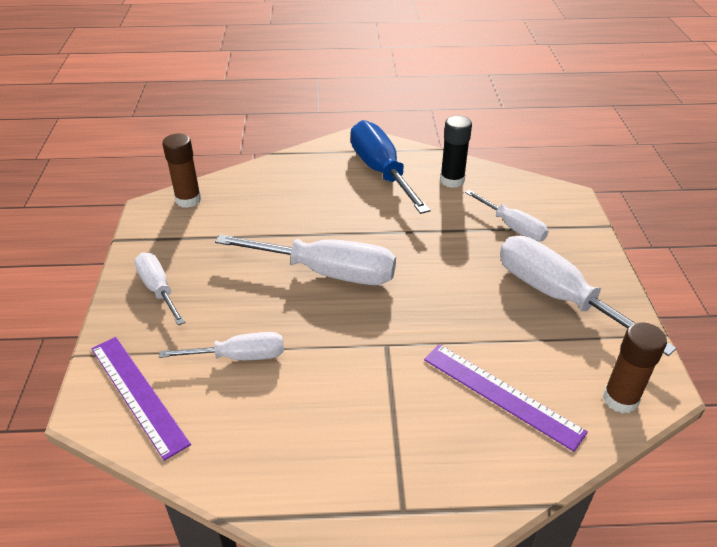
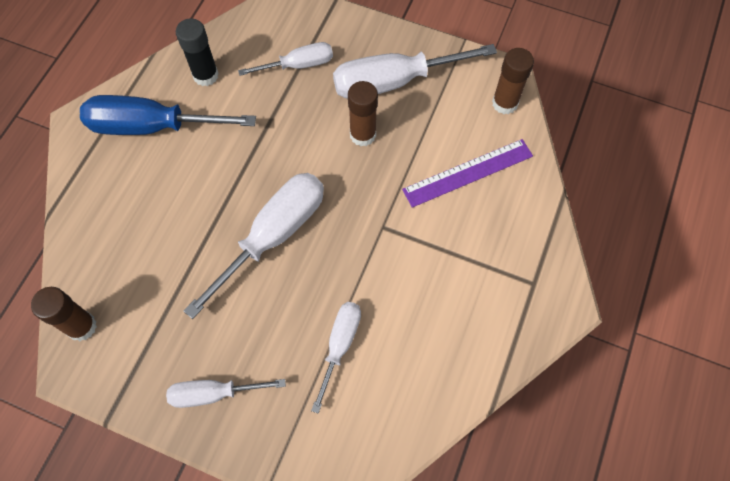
camera: 65 degrees left, 25 degrees up
purple ruler [91,337,191,461] -> none
none -> brown glue stick [348,81,378,146]

